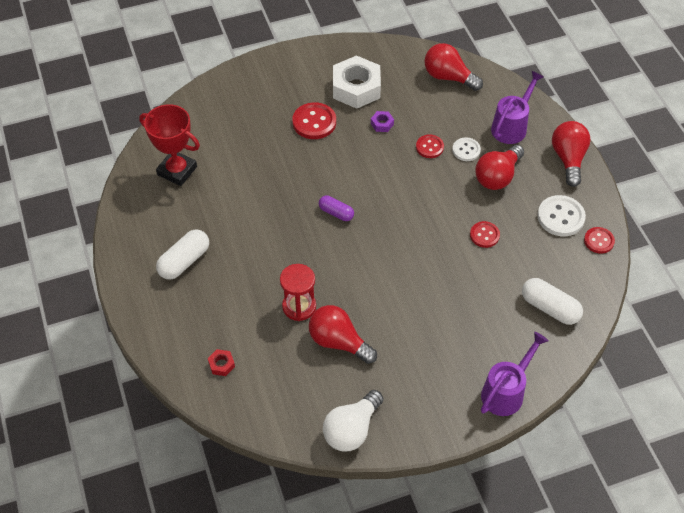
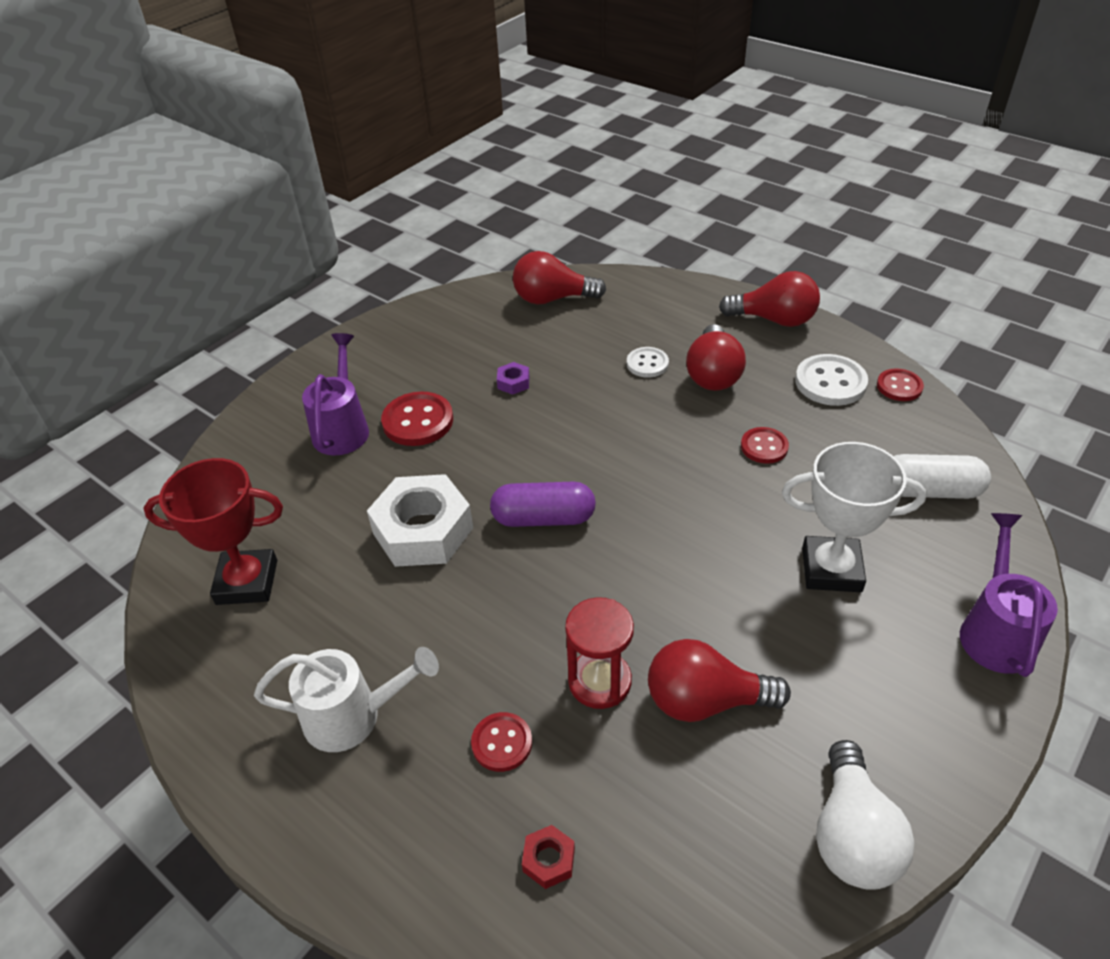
camera: 30 degrees left, 10 degrees down
white capsule [156,230,209,280] -> white watering can [254,647,439,752]
purple capsule [319,195,354,221] -> purple capsule [490,482,596,527], size x1.57
white nut [333,55,381,109] -> white nut moved to [367,474,473,567]
red button [416,135,444,158] -> red button moved to [471,712,532,772]
purple watering can [491,71,544,144] -> purple watering can moved to [302,333,369,456]
red light bulb [552,121,591,187] -> red light bulb turned 135 degrees clockwise [719,271,820,327]
none -> white trophy [782,442,926,592]

